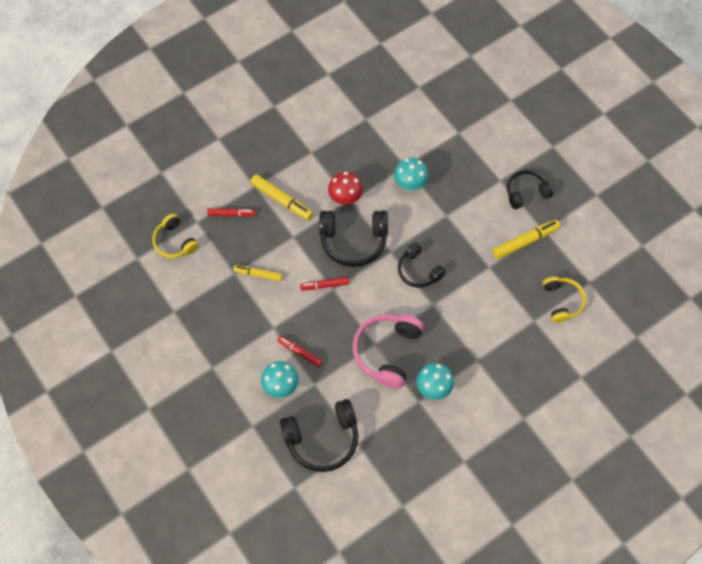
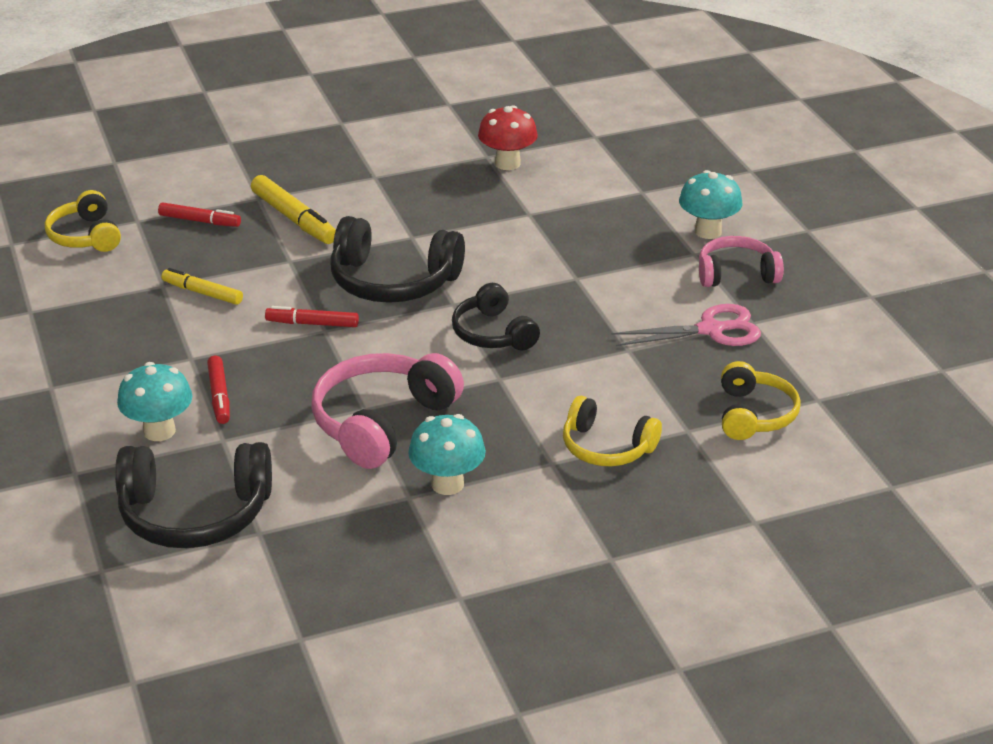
camera: 15 degrees right, 30 degrees down
red marker [277,336,322,367] -> red marker turned 150 degrees counterclockwise [207,356,230,424]
red mushroom [328,172,363,205] -> red mushroom moved to [478,105,538,170]
turquoise mushroom [394,158,428,191] -> turquoise mushroom moved to [679,170,743,239]
yellow marker [493,220,560,259] -> pink scissors [611,304,761,346]
black headphones [507,170,553,209] -> pink headphones [699,236,784,287]
none -> yellow headphones [563,396,662,466]

